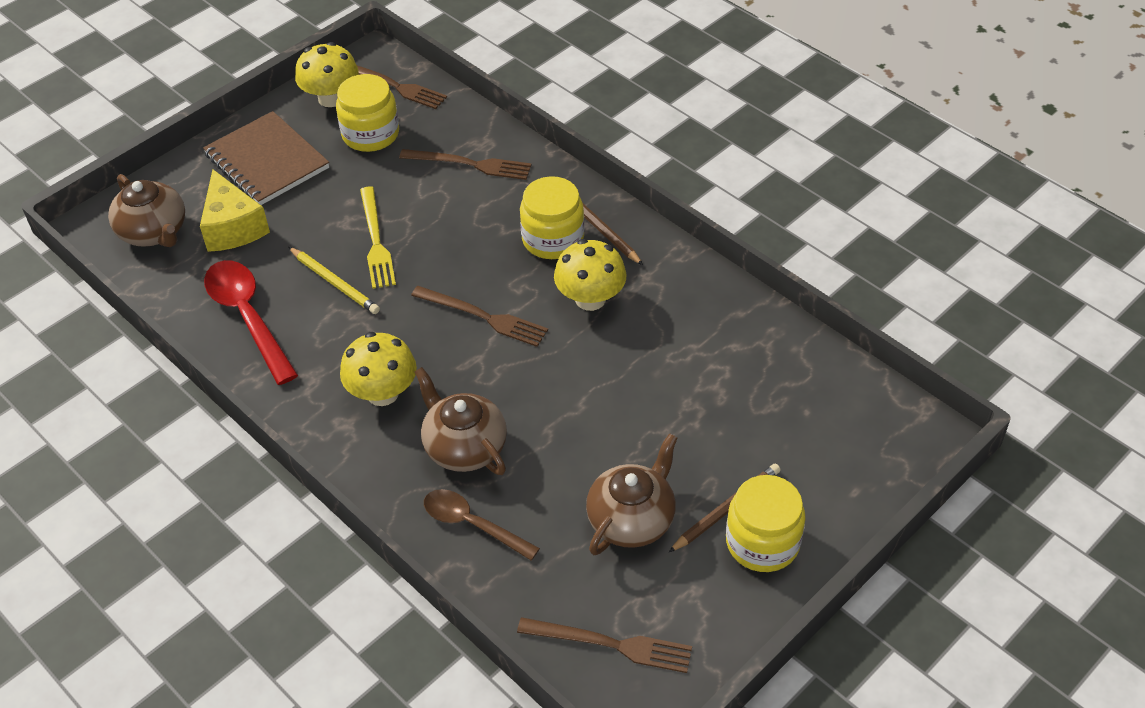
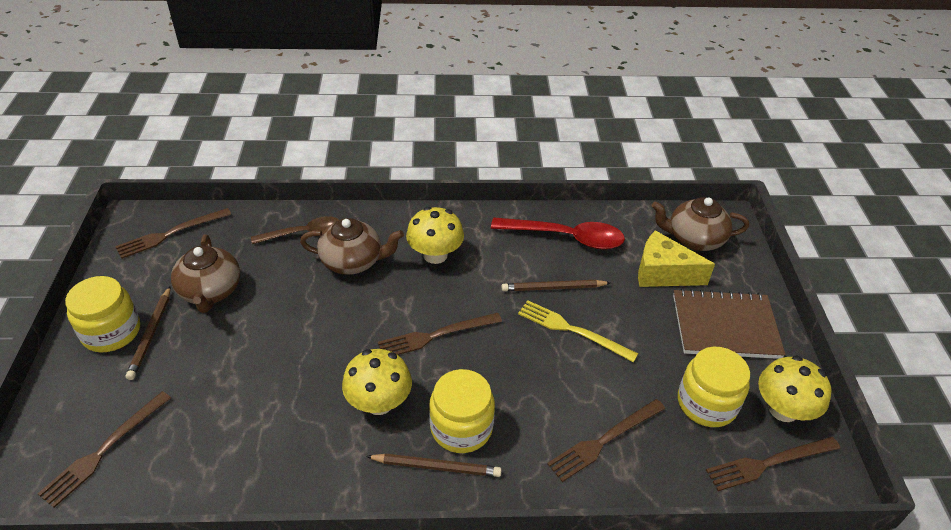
camera: 130 degrees right, 5 degrees down
yellow pencil [288,247,380,314] -> brown pencil [502,280,610,291]
none -> brown fork [37,391,171,508]

